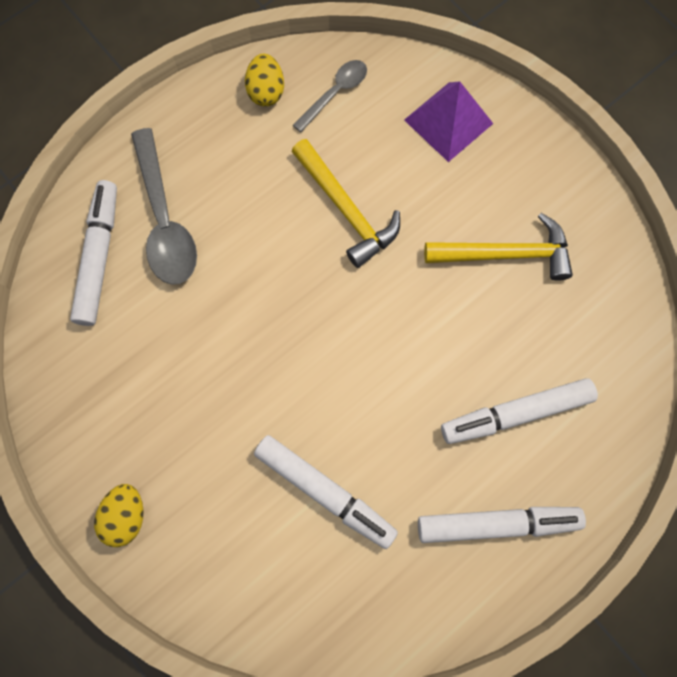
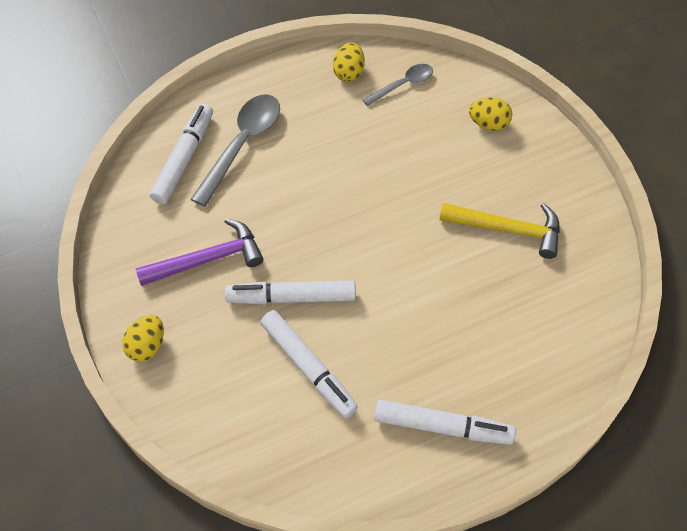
camera: 15 degrees right, 15 degrees down
grey spoon [131,128,197,285] -> grey spoon turned 150 degrees counterclockwise [191,94,280,207]
yellow hammer [292,139,400,268] -> none
purple pyramid [404,81,493,162] -> yellow egg [469,97,512,131]
white marker [441,378,598,444] -> white marker moved to [225,280,356,304]
none -> purple hammer [135,218,263,286]

